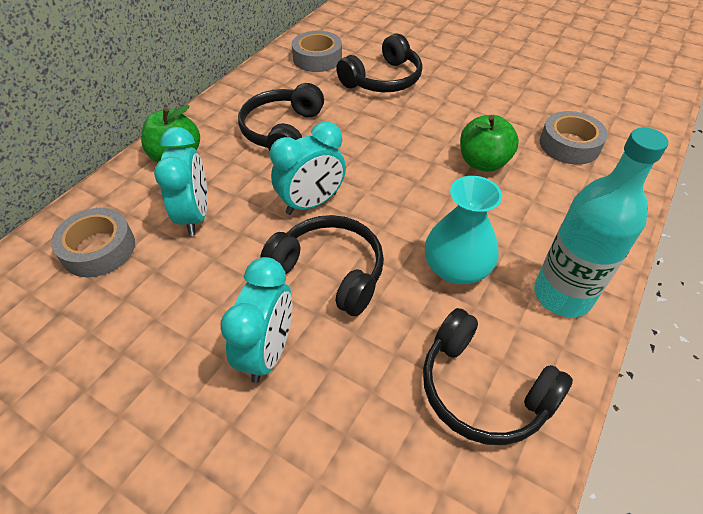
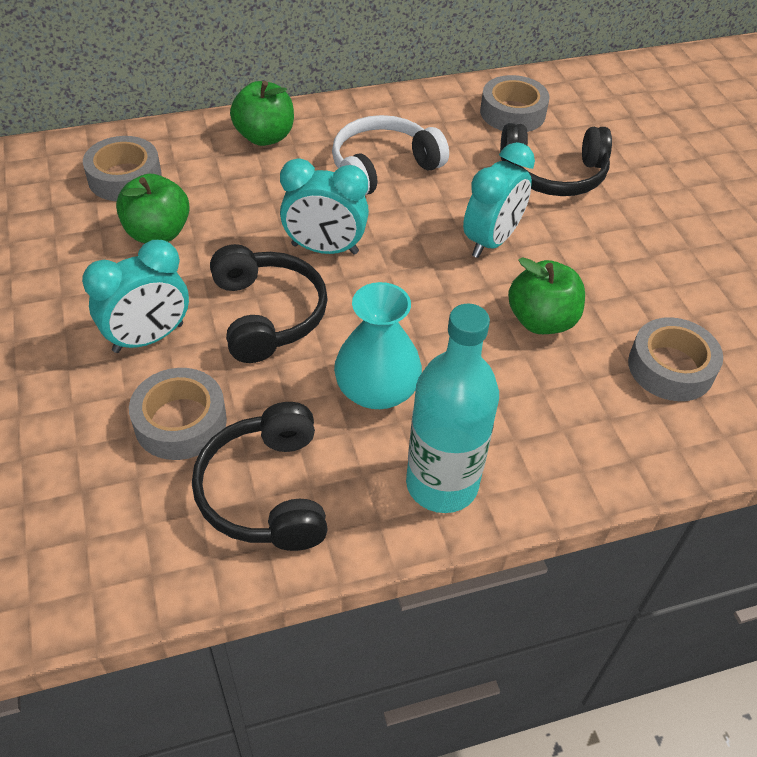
camera: 40 degrees right, 0 degrees up
turquoise clock [154,127,208,236] -> turquoise clock moved to [463,142,535,258]
black headphones [238,83,324,151] -> white headphones [332,115,449,196]
none -> green apple [116,174,190,243]
none -> grey tape [129,368,227,460]

